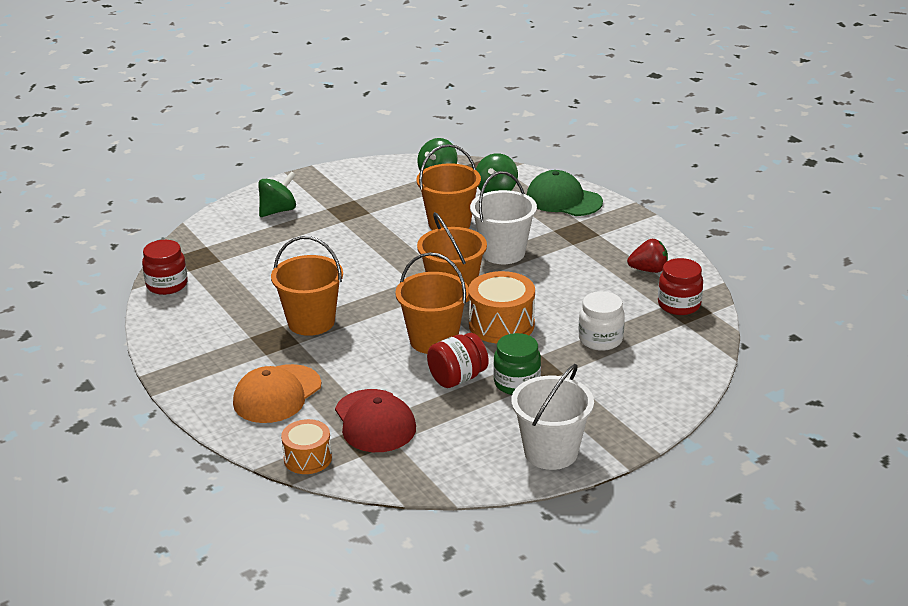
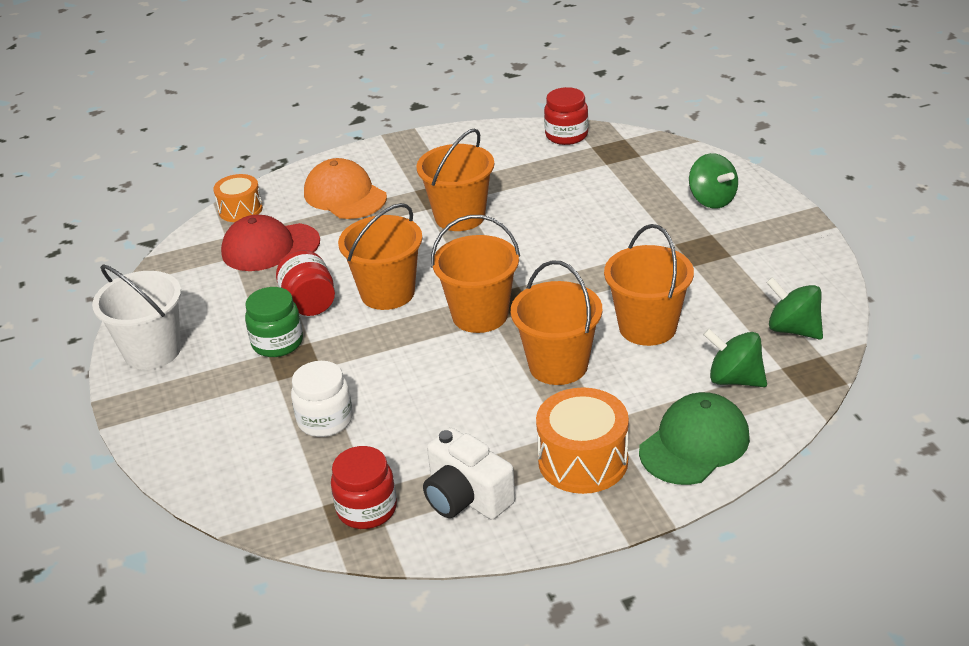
camera: 105 degrees right, 5 degrees up
orange drum [469,271,535,343] -> orange drum moved to [536,388,629,494]
white bucket [470,171,537,264] -> orange bucket [511,260,602,385]
red strawberry [627,239,668,273] -> white camera [423,428,515,519]

